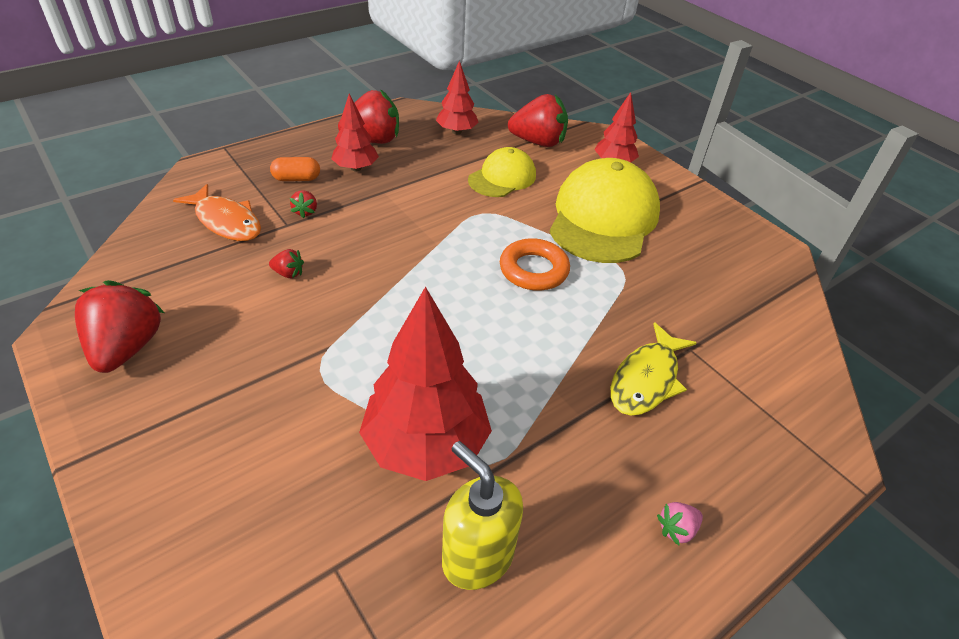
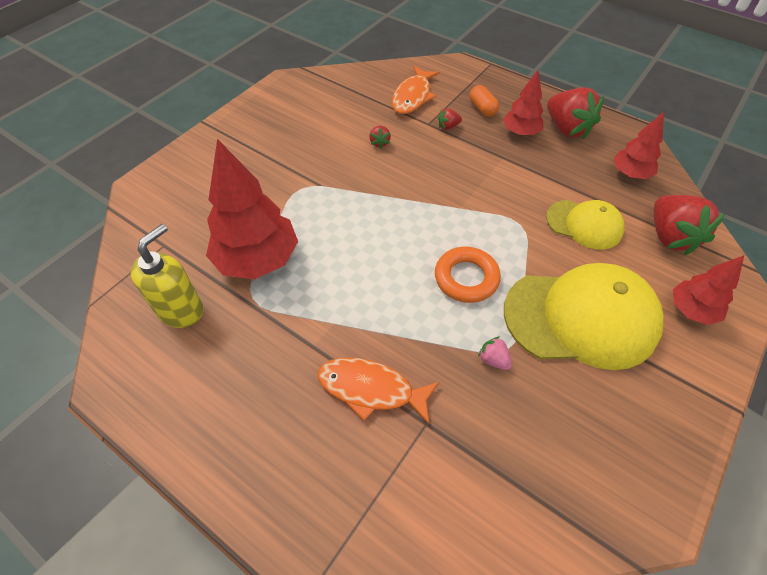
camera: 75 degrees right, 10 degrees up
red strawberry [75,280,164,373] -> none
yellow fish [611,322,697,416] -> orange fish [318,358,439,424]
pink strawberry [657,502,703,546] -> pink strawberry moved to [478,336,512,370]

